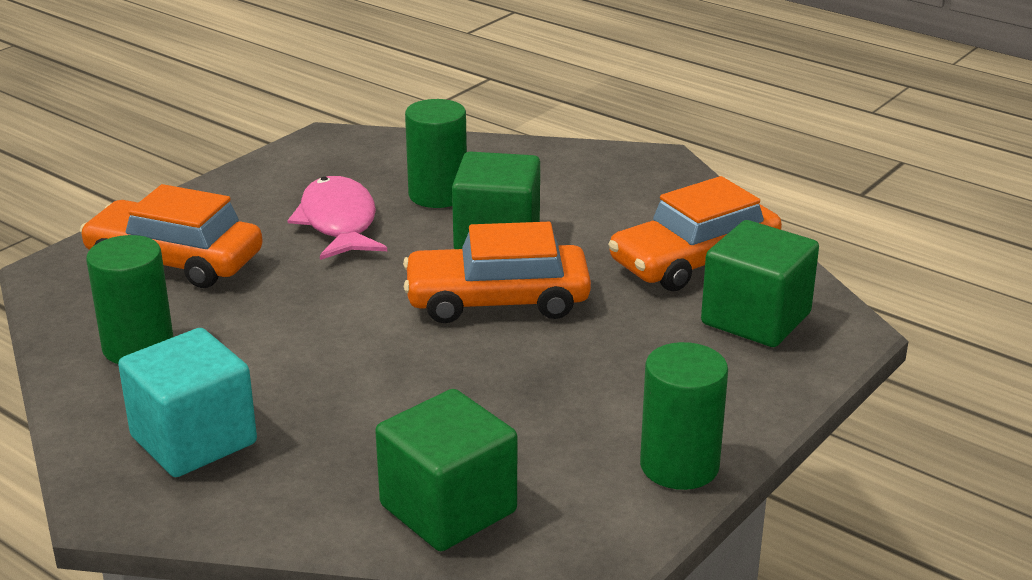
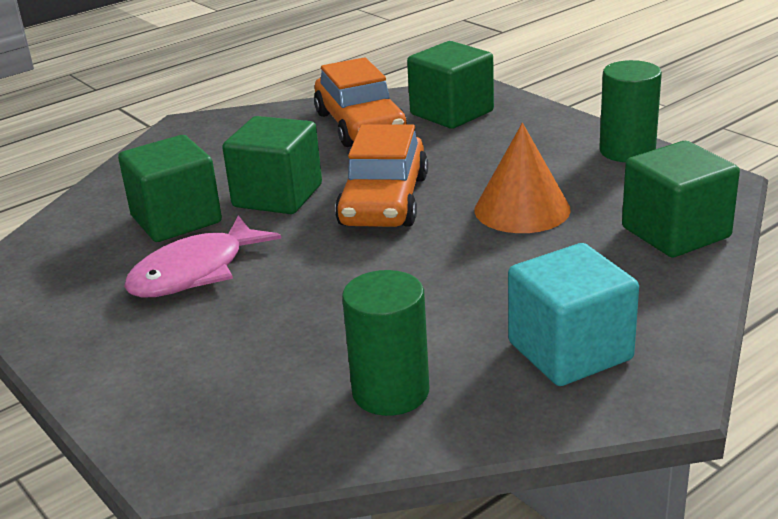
camera: 75 degrees left, 0 degrees up
orange car [80,184,263,288] -> none
pink fish [287,176,387,260] -> pink fish turned 45 degrees counterclockwise [124,215,281,298]
green cylinder [405,99,467,208] -> green cube [118,135,222,242]
none -> orange cone [474,123,571,233]

